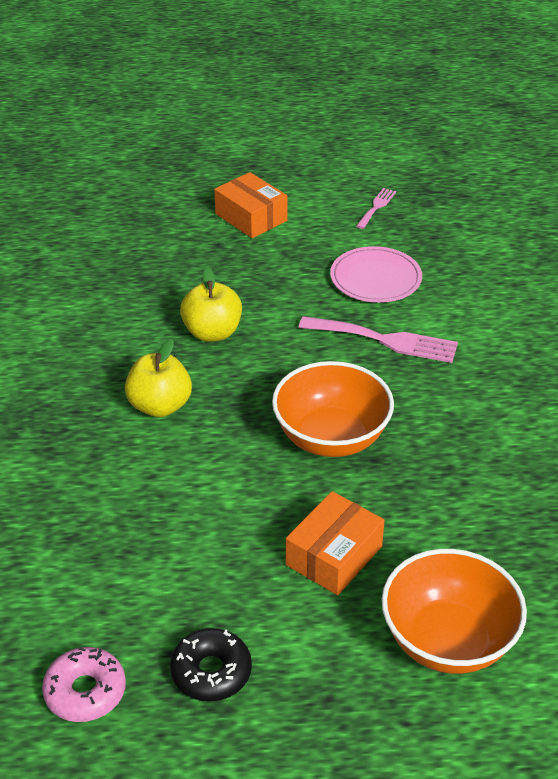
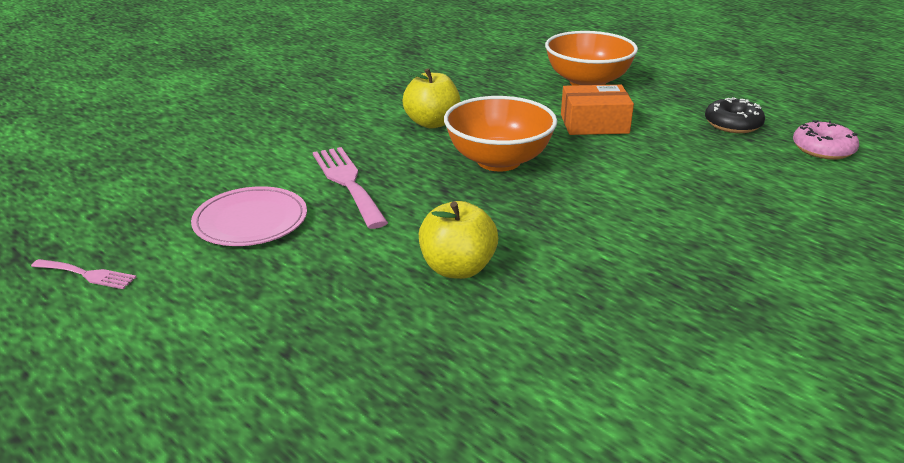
camera: 130 degrees left, 10 degrees down
yellow apple [125,339,192,417] -> yellow apple moved to [403,68,461,129]
orange box [214,172,288,238] -> none
pink fork [356,188,396,229] -> pink fork turned 150 degrees counterclockwise [31,259,136,289]

